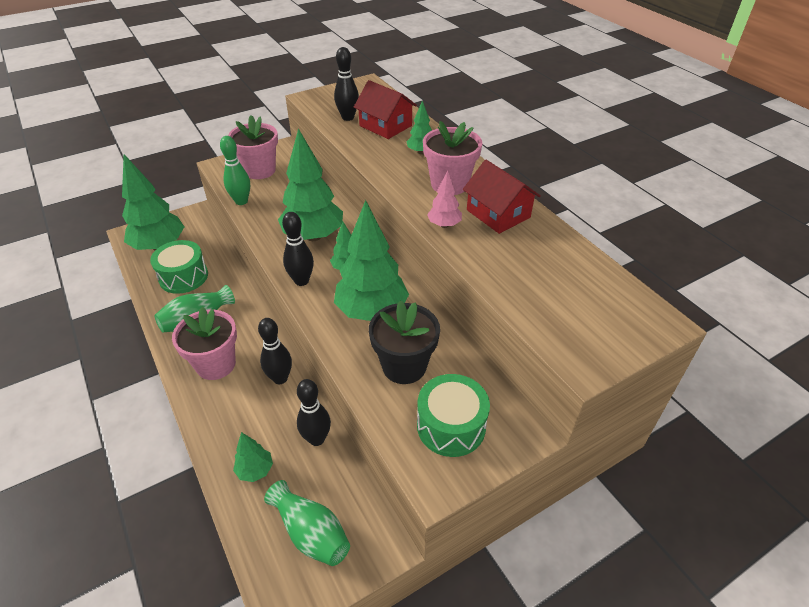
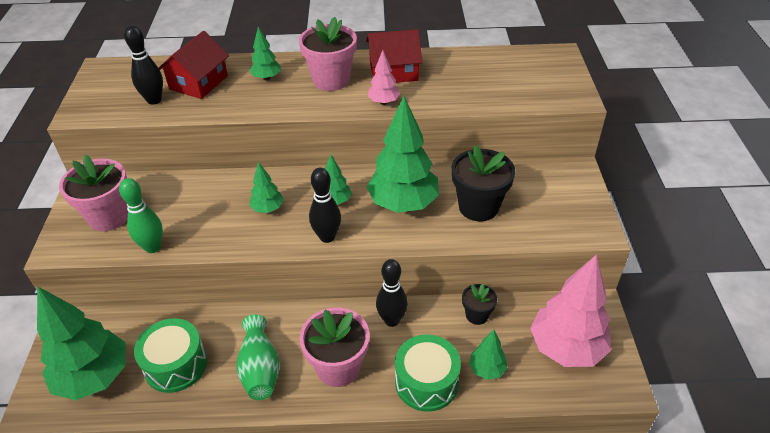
camera: 60 degrees left, 0 degrees up
green vase [264,480,350,566] -> pink tree [530,254,611,367]
green tree [278,128,343,241] -> green tree [249,162,284,213], size x0.48
black bowling pin [297,379,331,446] -> black flower pot [462,284,497,325]
red house [354,80,417,139] -> red house turned 45 degrees counterclockwise [159,31,229,99]
green drum [417,374,490,457] -> green drum moved to [395,334,461,412]

